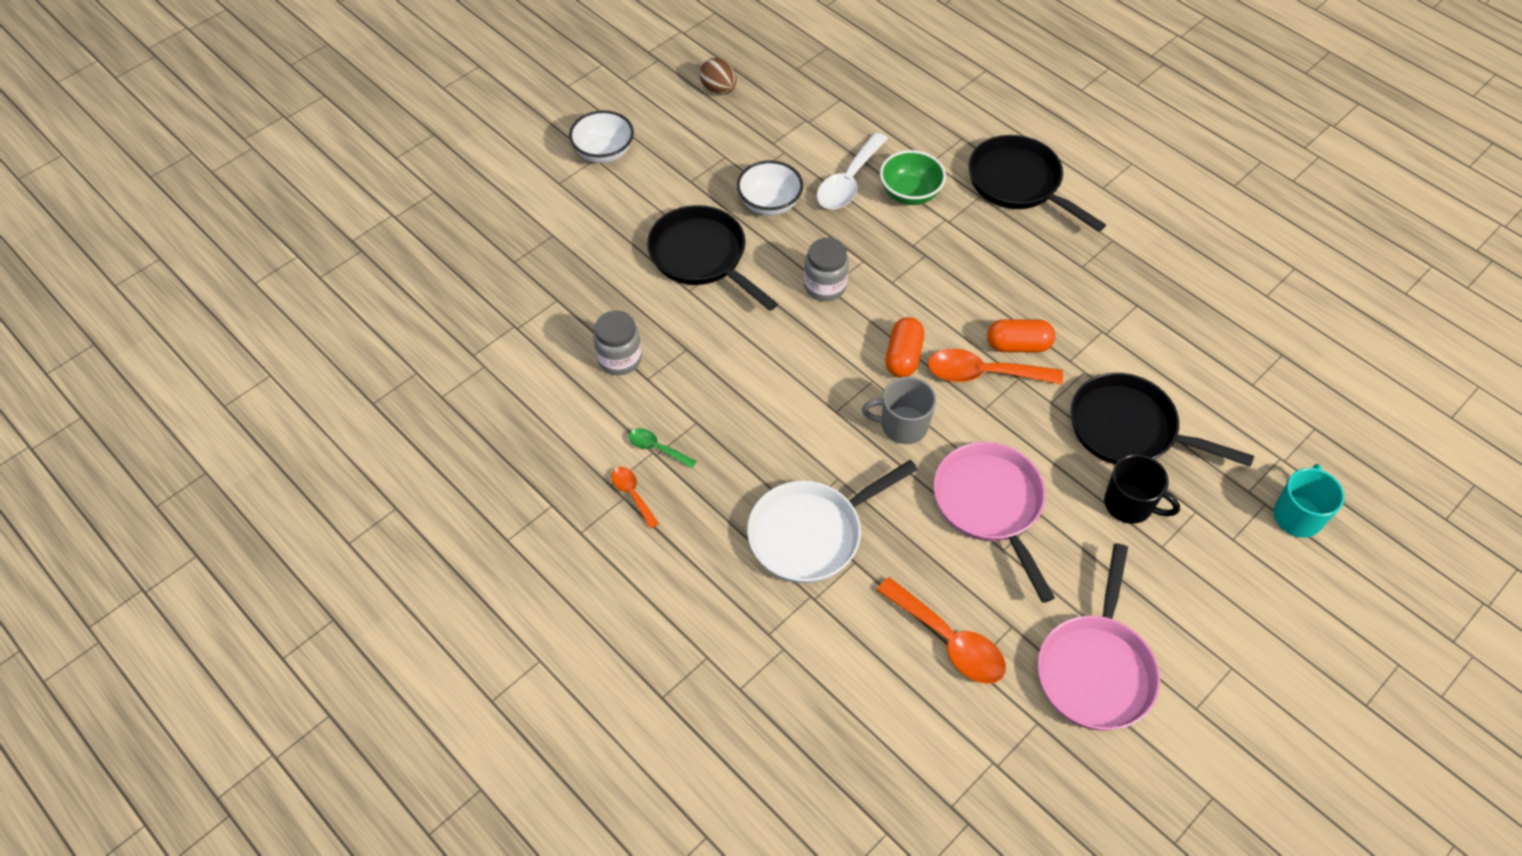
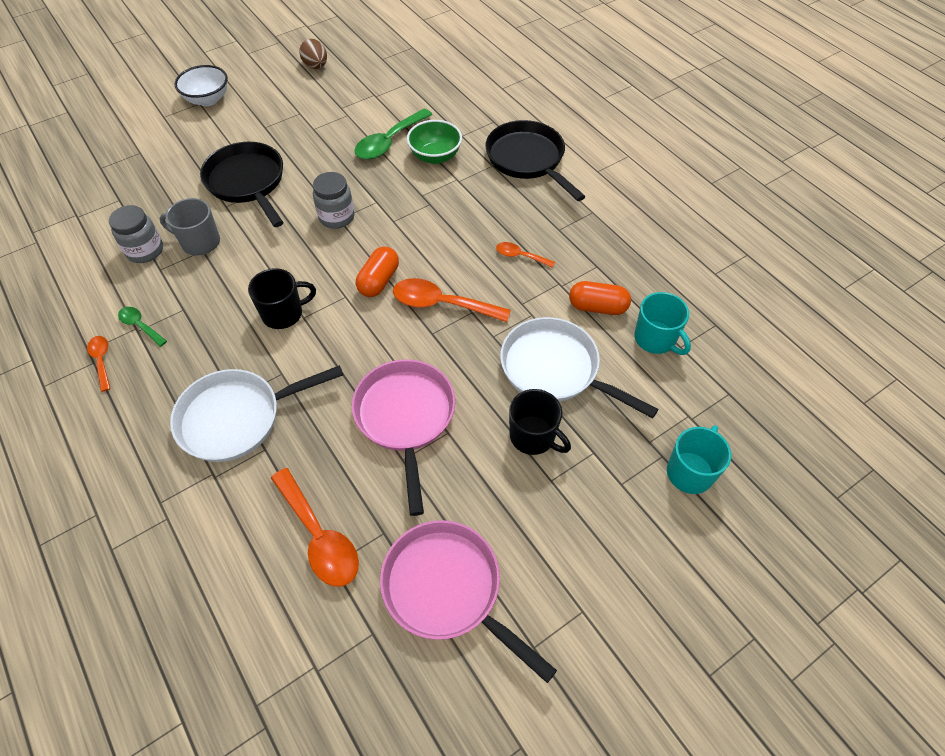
camera: 10 degrees right, 0 degrees up
white bowl [737,160,803,216] -> none
white spoon [817,132,888,209] -> green spoon [355,109,432,160]
grey mug [862,377,936,444] -> grey mug moved to [160,198,220,256]
orange capsule [987,319,1055,352] -> orange capsule moved to [569,281,631,315]
pink pan [1037,543,1160,731] -> pink pan turned 105 degrees clockwise [380,520,557,683]
black pan [1070,373,1254,467] -> white pan [500,317,659,418]
none -> black mug [248,268,316,329]
none -> orange spoon [496,242,555,268]
none -> turquoise mug [634,292,691,355]

